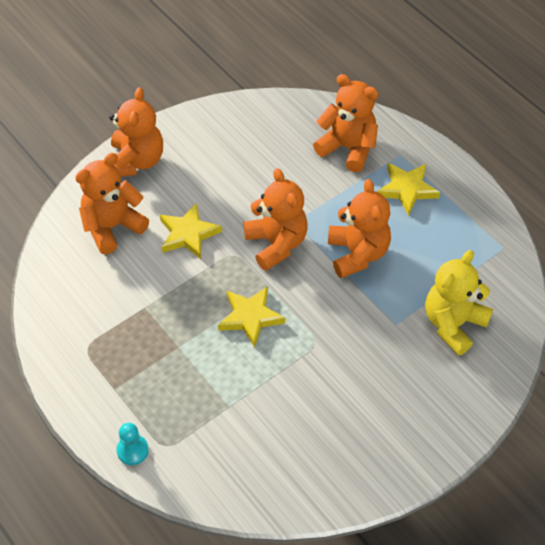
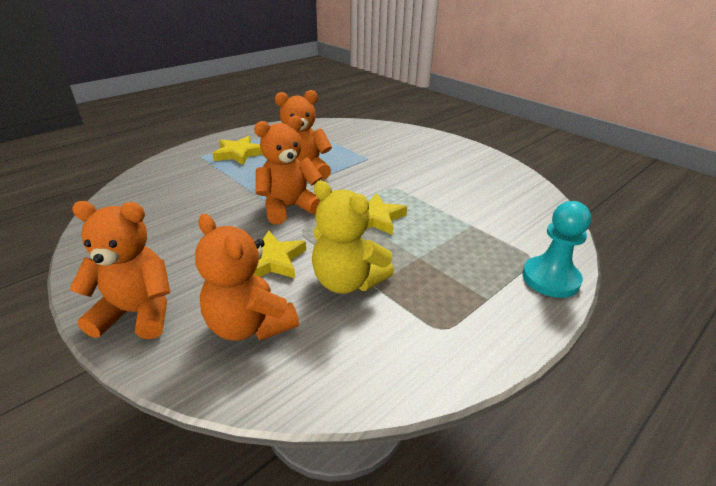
camera: 95 degrees left, 20 degrees down
turquoise pawn [117,423,149,465] -> turquoise pawn [522,201,591,298], size x1.65
orange teddy bear [313,74,378,172] -> none
yellow teddy bear [425,250,493,356] -> yellow teddy bear moved to [312,181,394,294]

